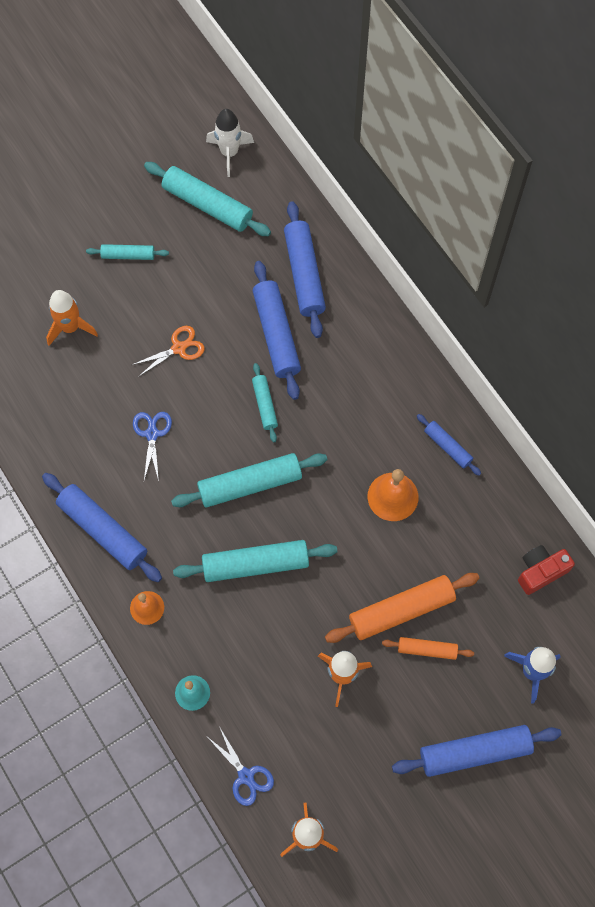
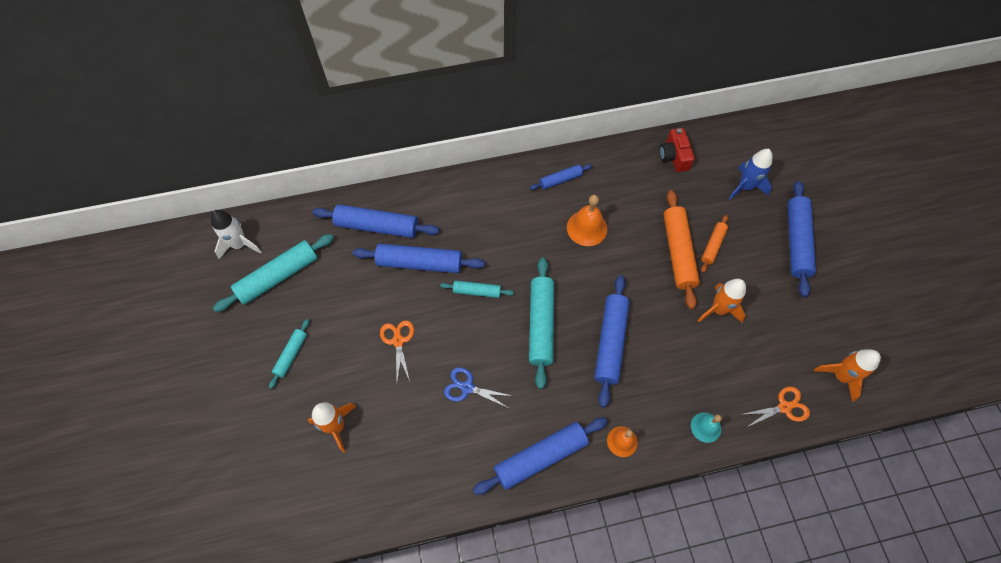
camera: 70 degrees left, 5 degrees down
turquoise rolling pin [173,540,337,582] -> blue rolling pin [595,275,630,408]
blue scissors [209,728,274,806] -> orange scissors [740,387,810,427]

